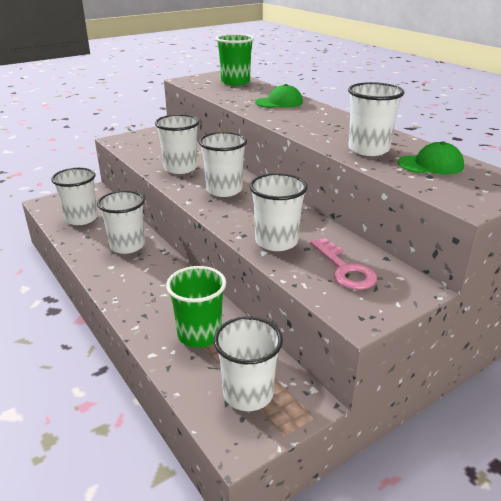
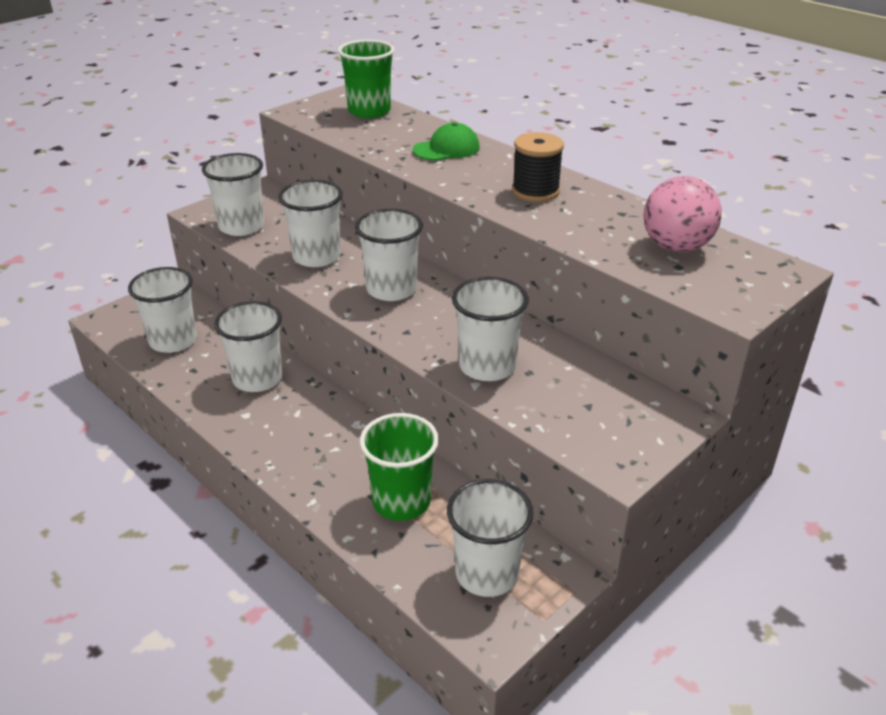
camera: 10 degrees left, 5 degrees up
pink key [310,238,377,290] -> none
white cup [348,82,404,156] -> white cup moved to [202,153,264,236]
green cap [398,141,464,174] -> pink ball [643,176,722,253]
none -> black spool [512,132,564,202]

